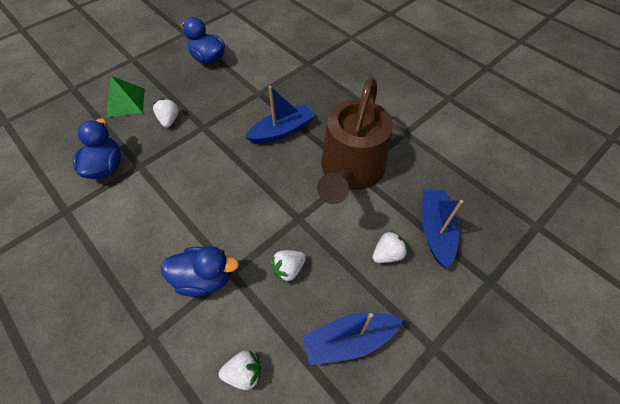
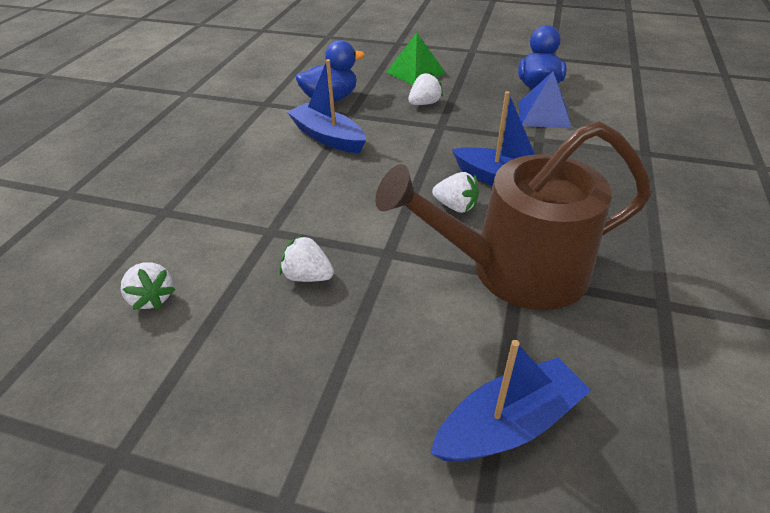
camera: 60 degrees right, 15 degrees down
blue duck [161,246,239,297] -> none
blue boat [302,312,403,365] -> blue boat moved to [287,59,366,153]
white strawberry [372,230,408,263] -> white strawberry moved to [432,172,479,213]
none -> blue pyramid [518,71,572,128]

